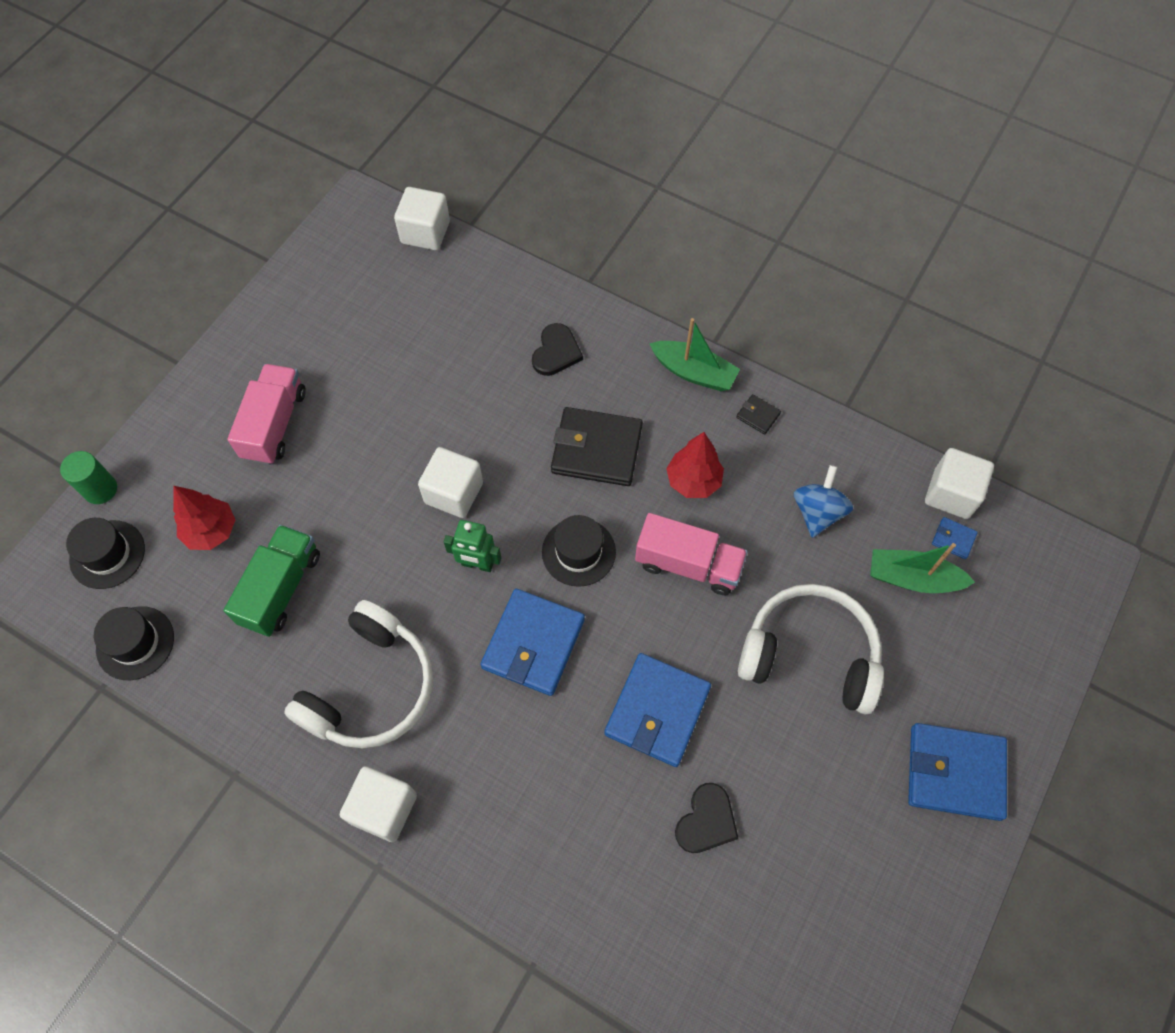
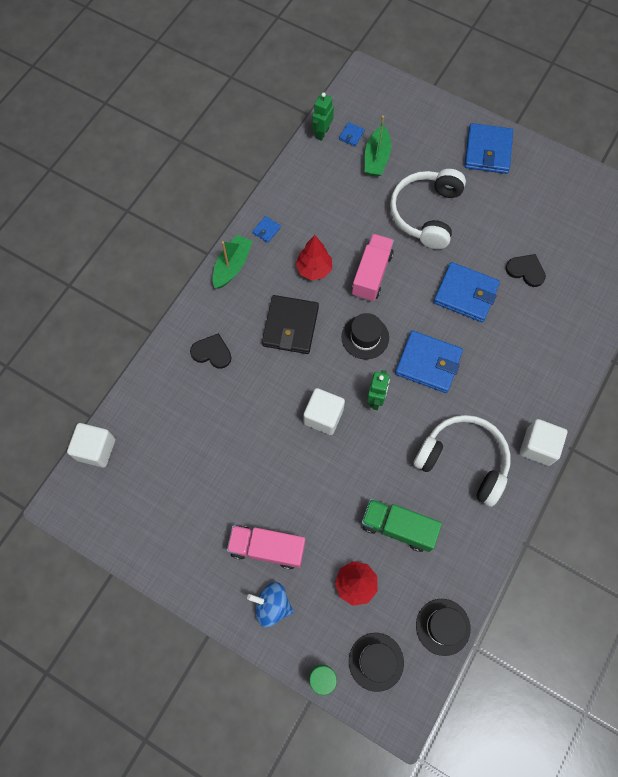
camera: 90 degrees left, 5 degrees up
black wallet [736,394,781,434] -> blue wallet [252,216,281,243]
blue spinning top [794,465,853,538] -> blue spinning top moved to [247,582,294,627]
white cube [925,448,994,519] -> green robot [312,92,334,141]

